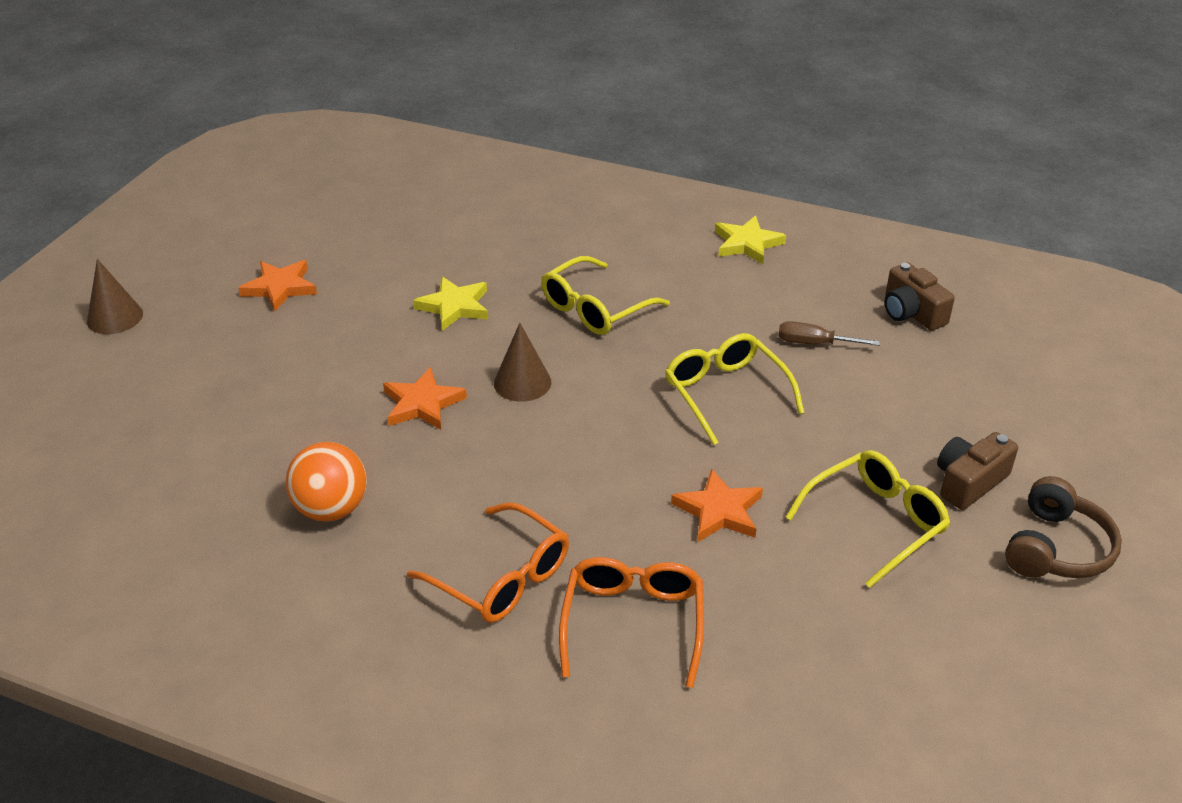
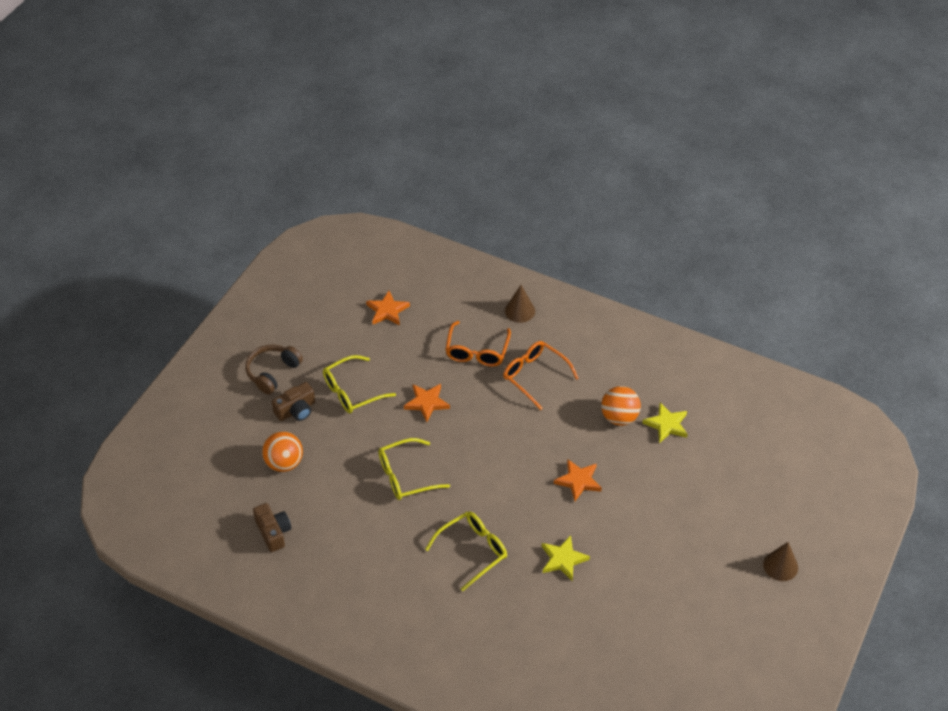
camera: 175 degrees left, 10 degrees up
orange star [239,260,317,311] -> orange star moved to [366,291,410,325]
brown cone [494,323,551,402] -> brown cone moved to [505,285,535,323]
yellow glasses [665,333,804,445] -> yellow glasses turned 90 degrees clockwise [379,438,450,500]
yellow star [715,216,786,264] -> yellow star moved to [642,403,688,443]
brown screwdriver [778,321,880,346] -> none
none -> orange ball [262,432,303,472]

